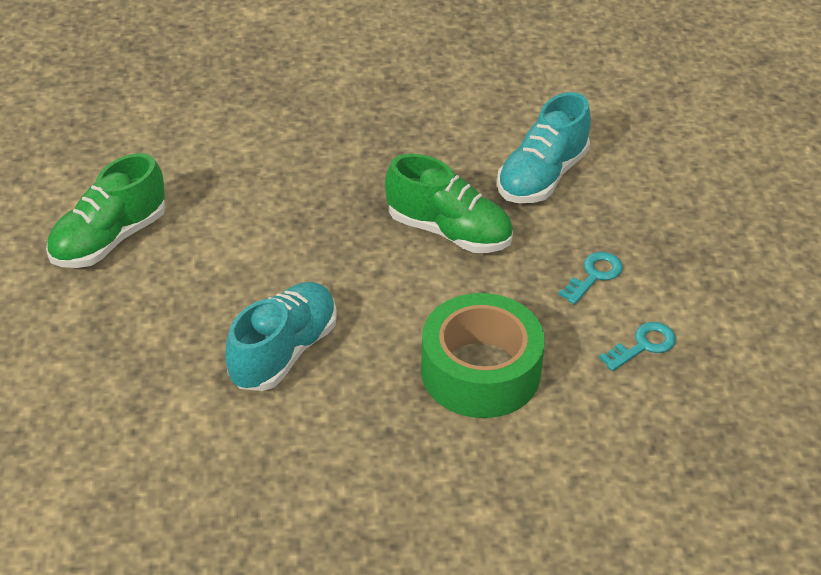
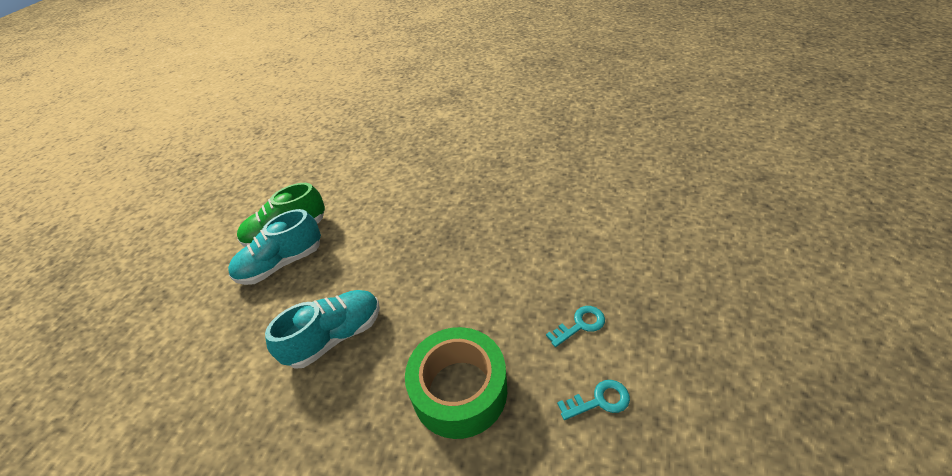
camera: 25 degrees right, 0 degrees up
green shoe [385,154,513,253] -> none
turquoise shoe [497,92,591,203] -> turquoise shoe moved to [228,209,321,285]

